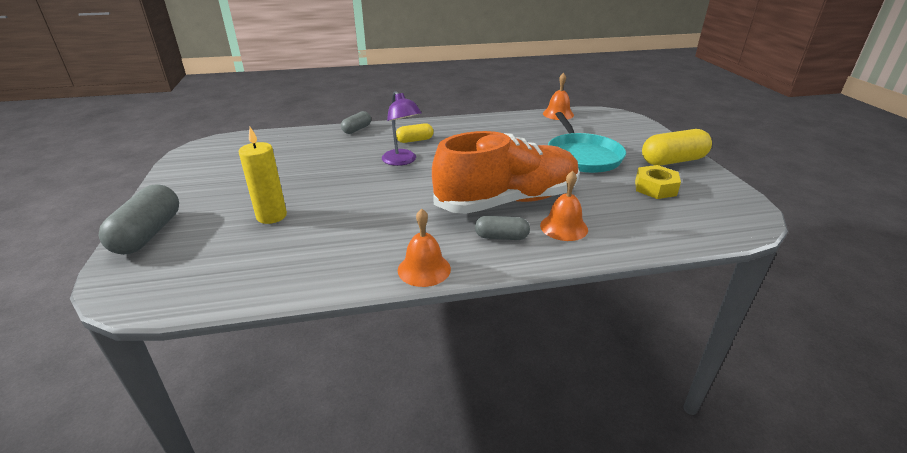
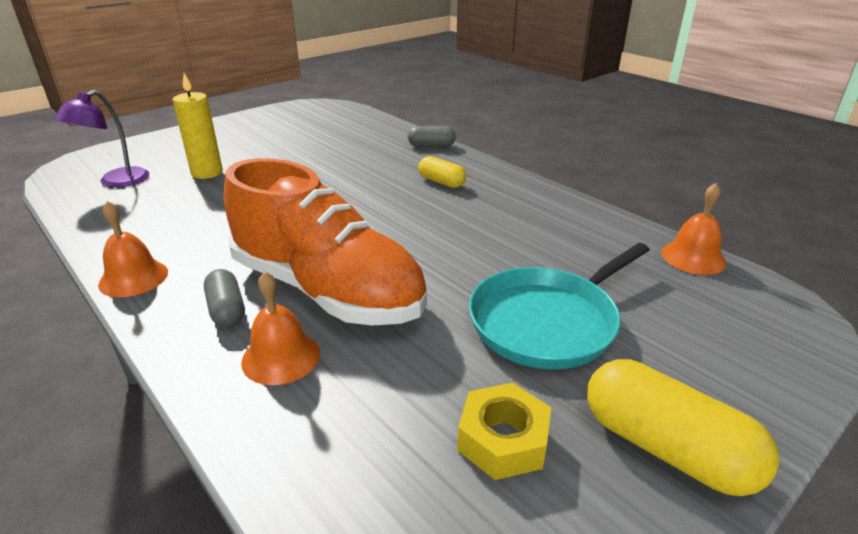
camera: 60 degrees right, 0 degrees up
grey capsule [99,184,179,255] -> none
purple lamp [382,91,422,166] -> purple lamp moved to [54,90,149,188]

